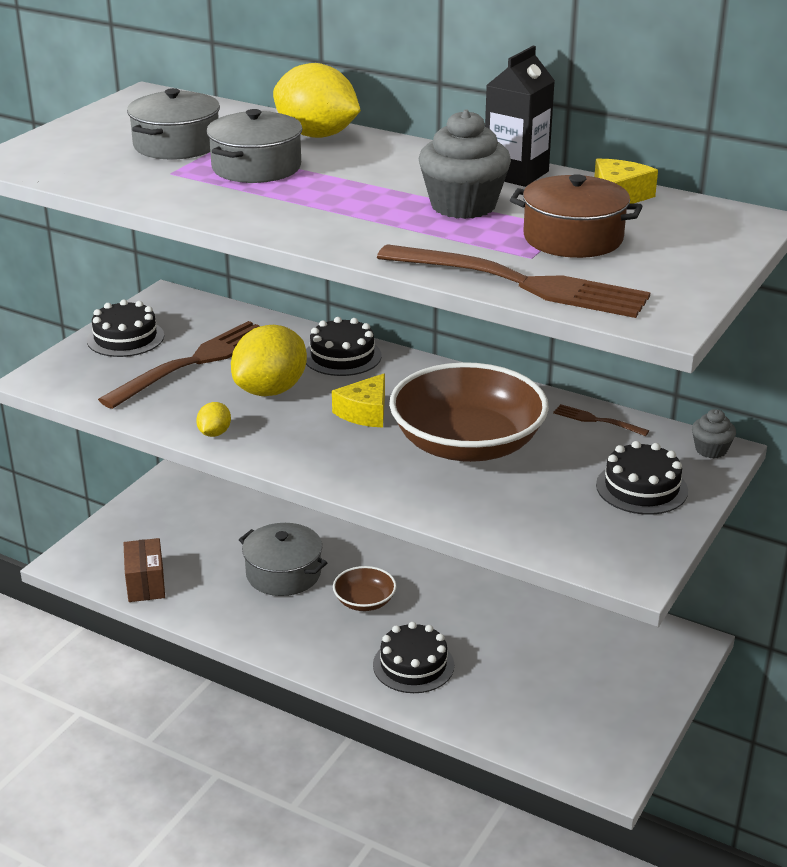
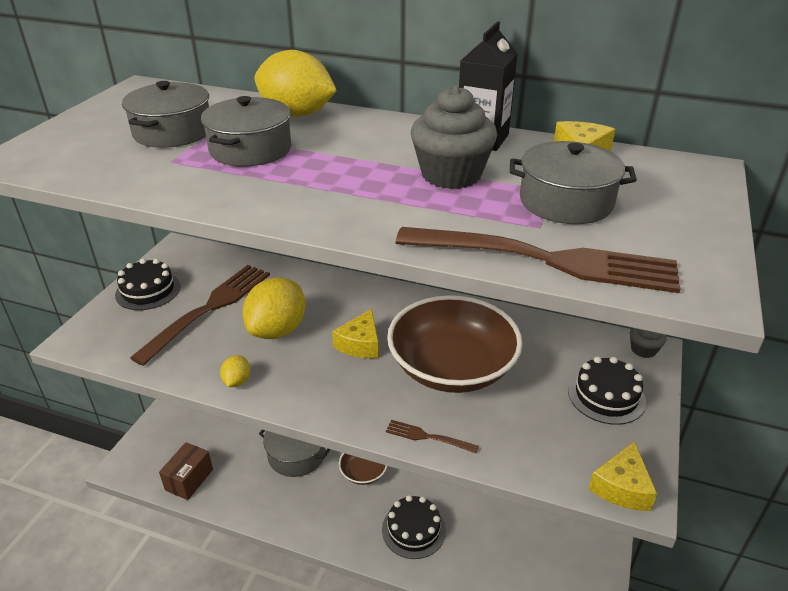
camera: 10 degrees left, 5 degrees up
brown box [123,538,165,602] -> brown box turned 45 degrees clockwise [159,442,213,500]
black cake [306,317,382,376] -> none
brown pot [510,174,643,258] -> grey pot [510,141,637,224]
brown fork [553,404,649,436] -> brown fork moved to [386,420,479,453]
none -> yellow cheese [588,441,657,511]

